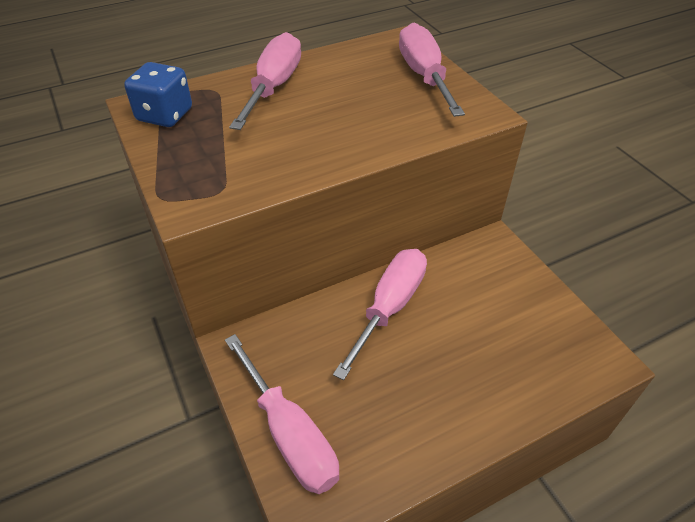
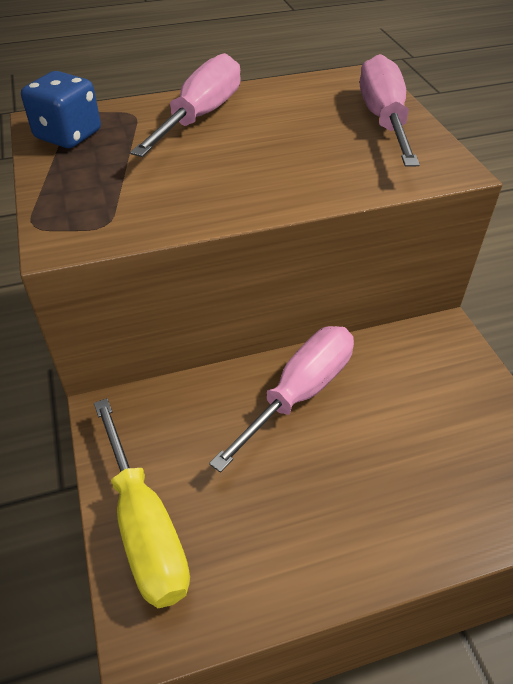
camera: 10 degrees right, 0 degrees up
pink screwdriver [225,334,339,494] -> yellow screwdriver [94,398,190,608]

